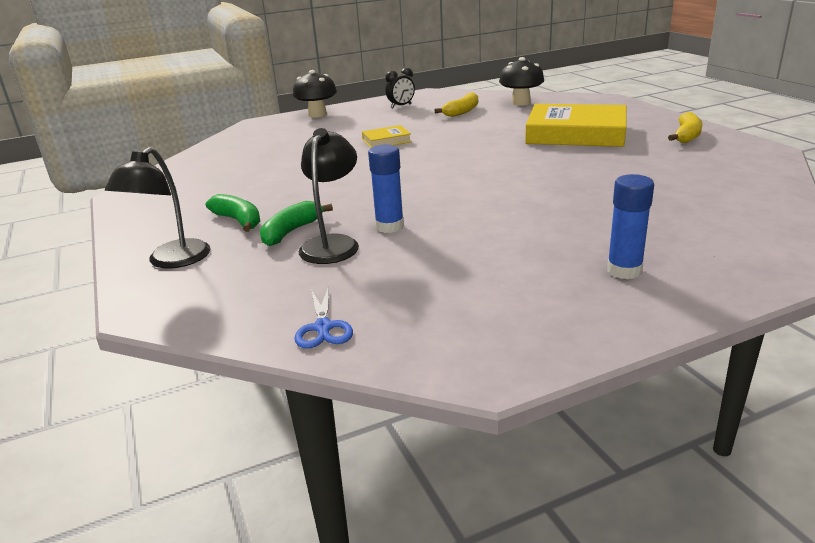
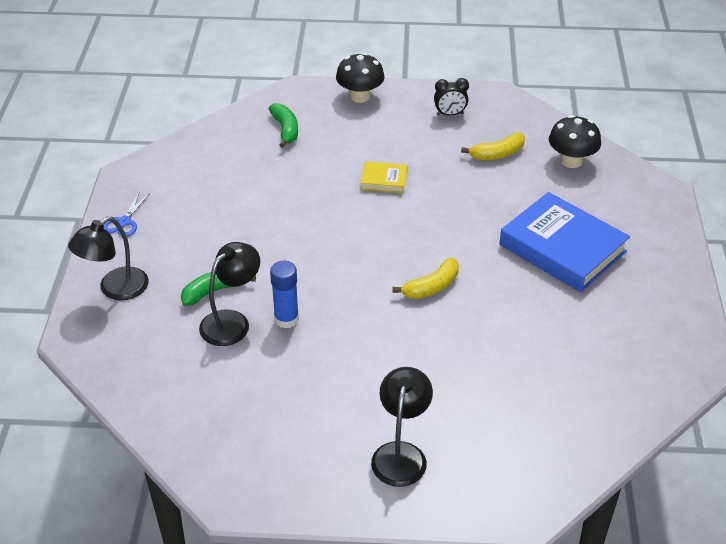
camera: 25 degrees right, 15 degrees up
green banana [206,194,260,232] -> green banana moved to [269,103,298,148]
blue scissors [295,286,353,349] -> blue scissors moved to [104,191,150,237]
yellow book [525,104,627,147] -> blue book [499,192,630,292]
blue glue stick [607,174,654,279] -> black lamp [371,367,433,487]
yellow banana [668,112,702,143] -> yellow banana moved to [392,258,459,299]

